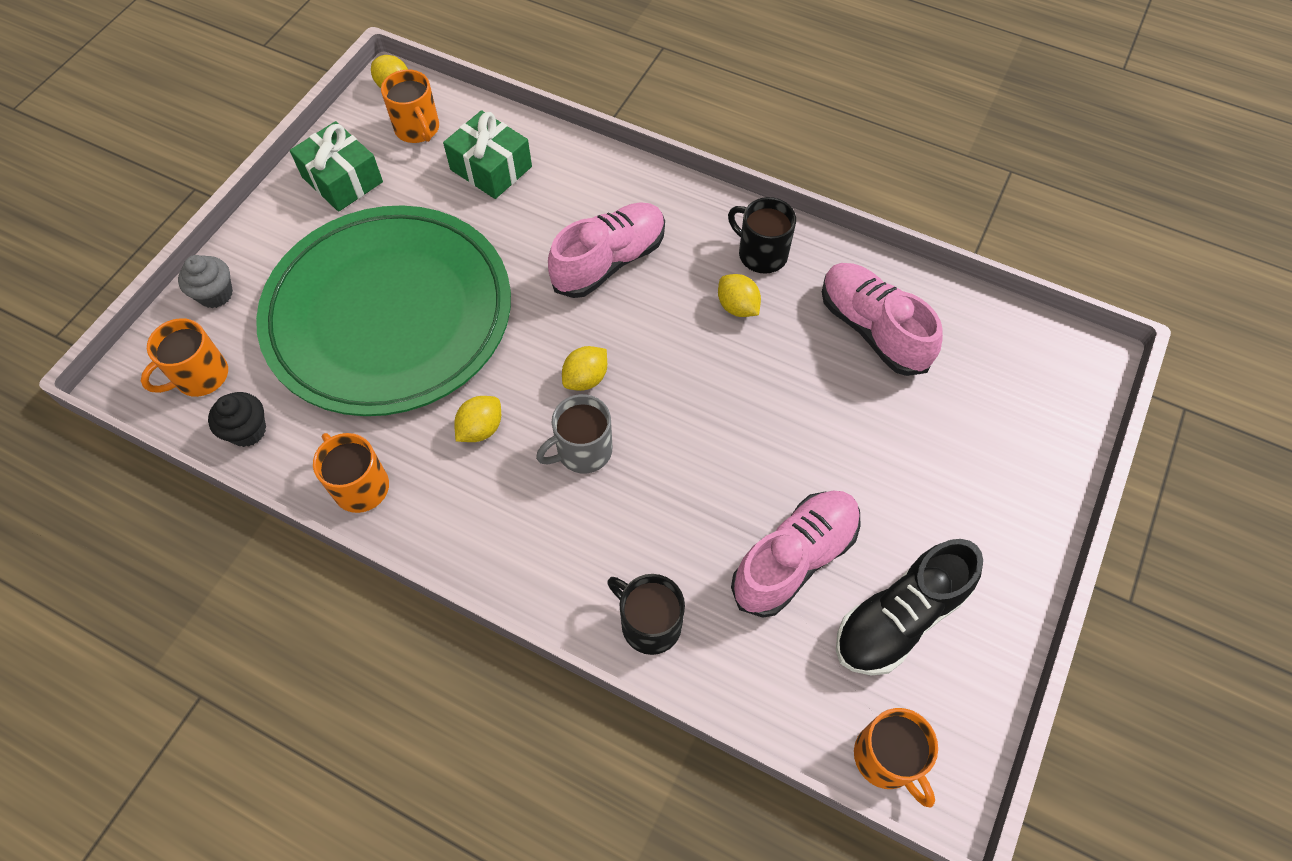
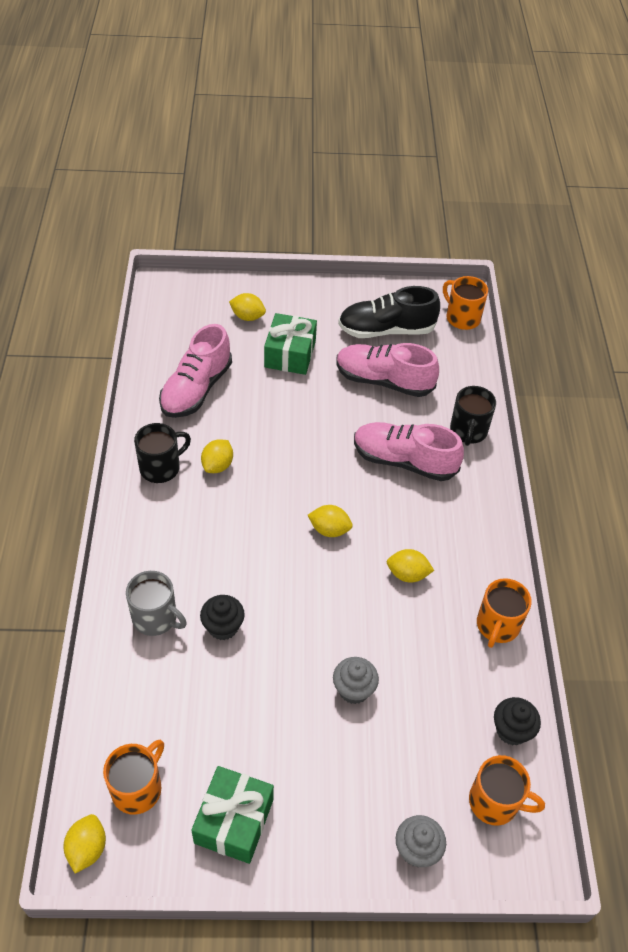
camera: 120 degrees left, 10 degrees down
green plate [256,205,511,416] -> grey cupcake [333,657,379,704]
green gift [443,110,532,199] -> green gift moved to [264,313,317,375]
grey mug [536,394,612,474] -> grey mug moved to [126,571,187,636]
pink shoe [548,202,665,298] -> pink shoe moved to [354,422,464,481]
black mug [728,197,796,274] -> black mug turned 135 degrees counterclockwise [134,423,191,483]
black shoe [836,539,983,675] -> black shoe turned 150 degrees clockwise [338,286,440,338]
orange mug [854,708,938,808] -> orange mug turned 75 degrees counterclockwise [443,276,488,330]
none -> black cupcake [200,595,245,640]
none -> yellow lemon [229,293,266,321]

